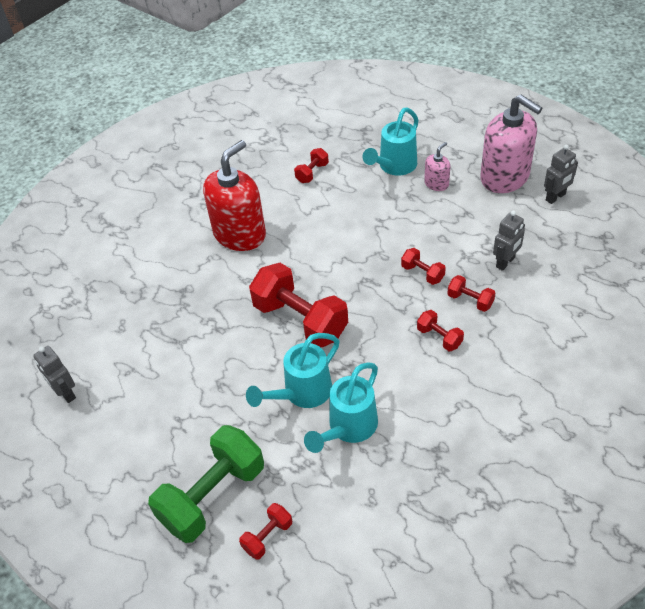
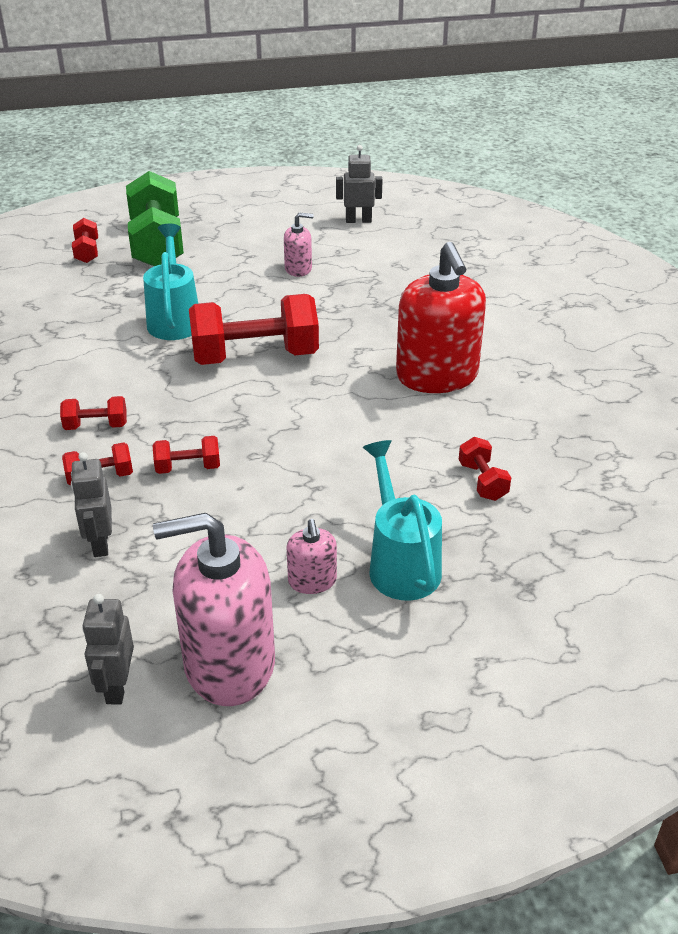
camera: 125 degrees right, 10 degrees down
turquoise watering can [304,362,378,453] -> none
none -> pink soap dispenser [284,213,314,277]

